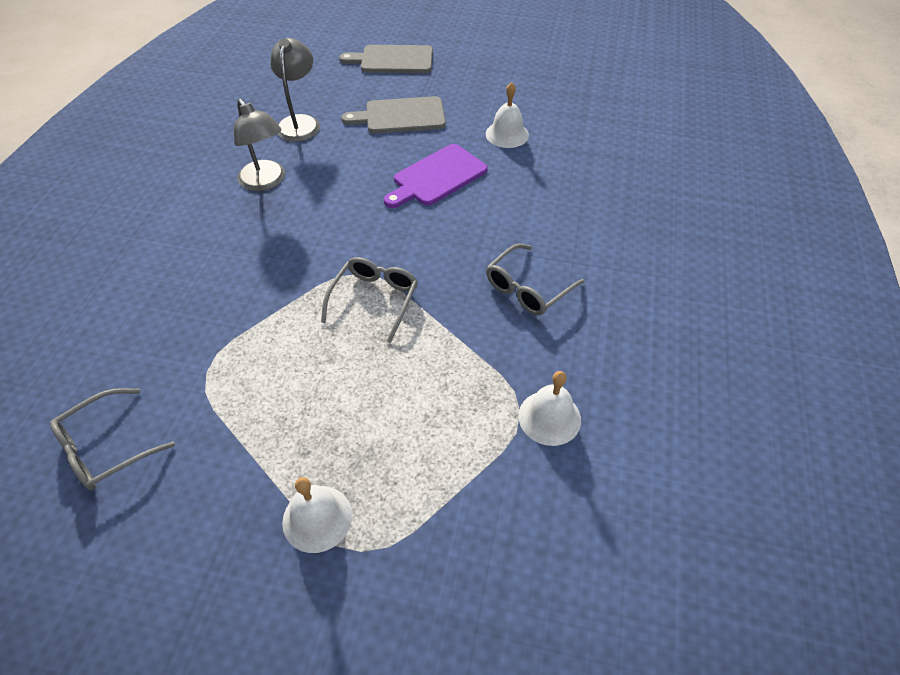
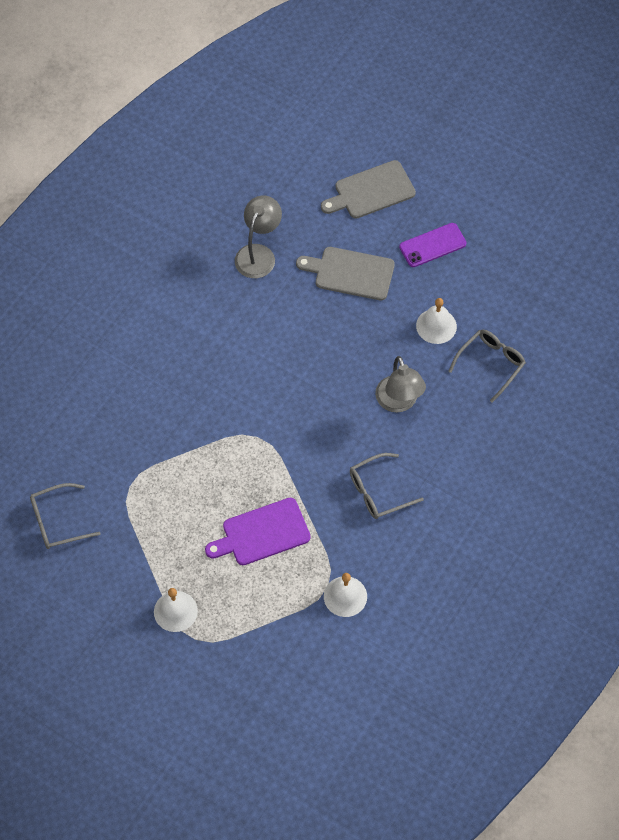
camera: 20 degrees right, 10 degrees up
grey lamp [234,99,285,191] -> grey lamp moved to [375,356,426,412]
grey glasses [321,257,418,343] -> grey glasses moved to [448,330,526,403]
grey cutting board [339,45,433,73] -> grey cutting board turned 45 degrees counterclockwise [321,160,416,218]
purple cutting board [384,144,488,208] -> purple cutting board moved to [205,498,311,565]
none -> purple phone [399,223,467,267]

